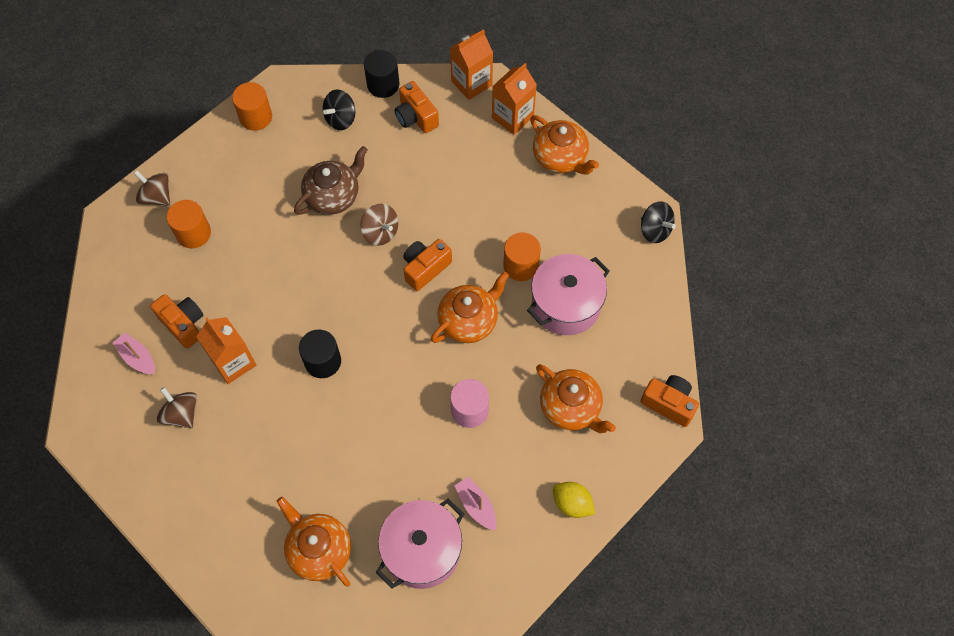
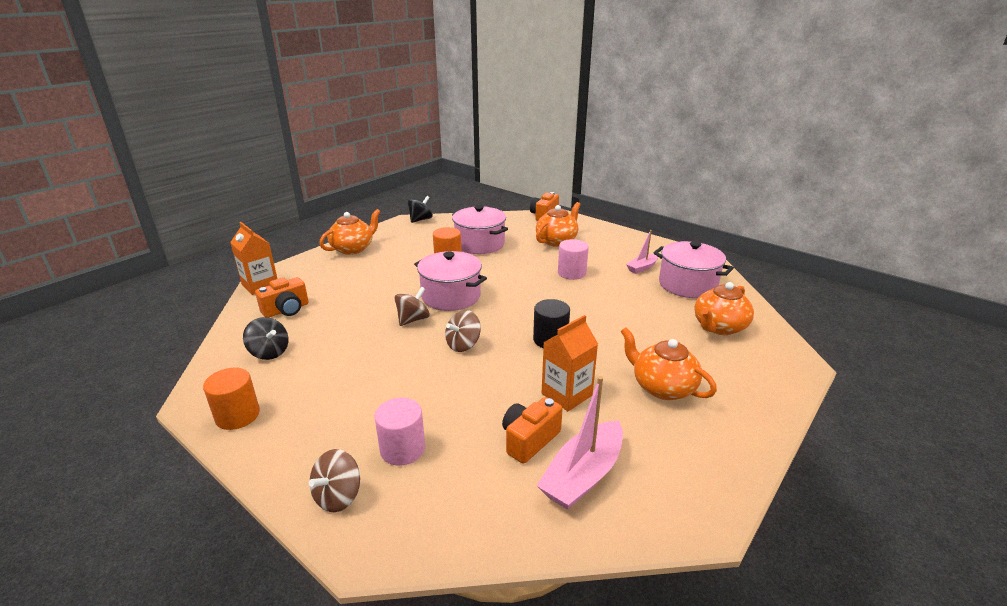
camera: 95 degrees left, 35 degrees down
pink boat [113,333,155,374] -> pink boat [537,376,623,510], size x1.73
brown spinning top [157,387,197,429] -> brown spinning top moved to [445,310,481,352]
orange cylinder [167,200,211,248] -> pink cylinder [374,398,425,466]
brown teapot [294,146,368,215] -> none
black cylinder [364,50,399,98] -> none
orange camera [403,239,452,291] -> pink pot [414,251,487,311]
orange teapot [431,272,509,343] -> orange teapot moved to [621,327,717,400]
orange carton [492,63,537,135] -> none
yellow lemon [553,482,595,518] -> none

